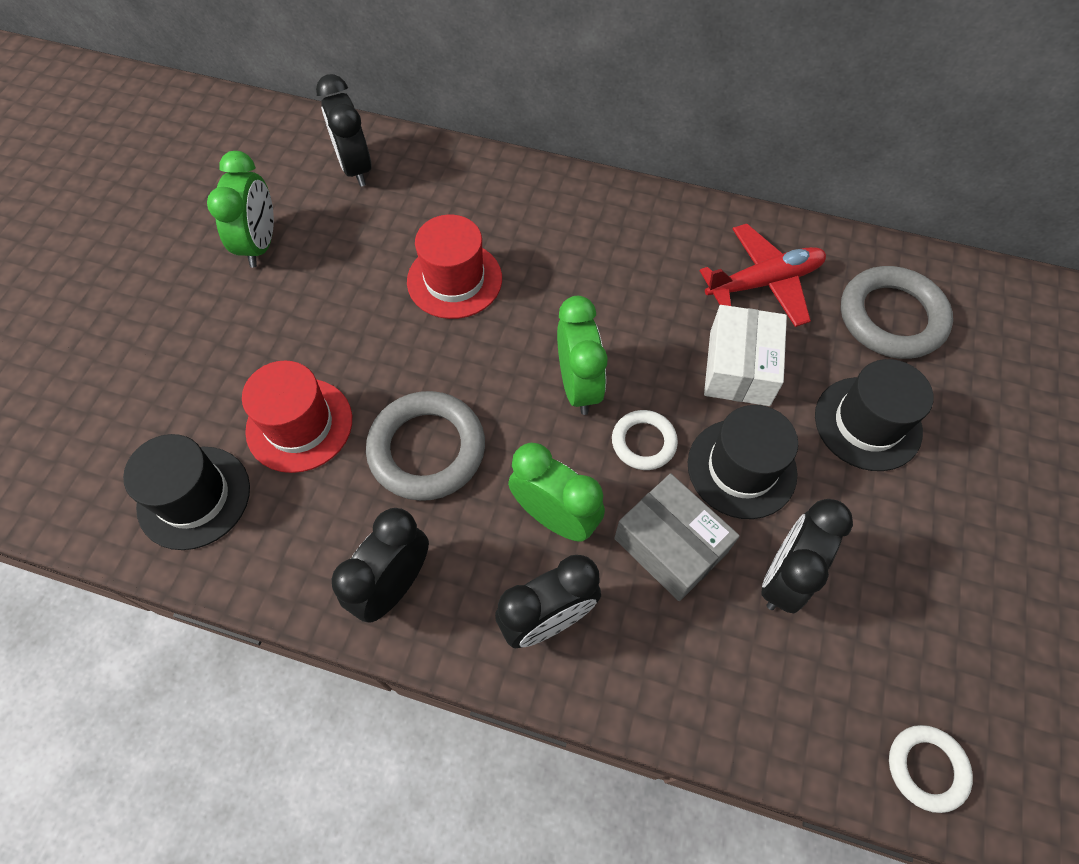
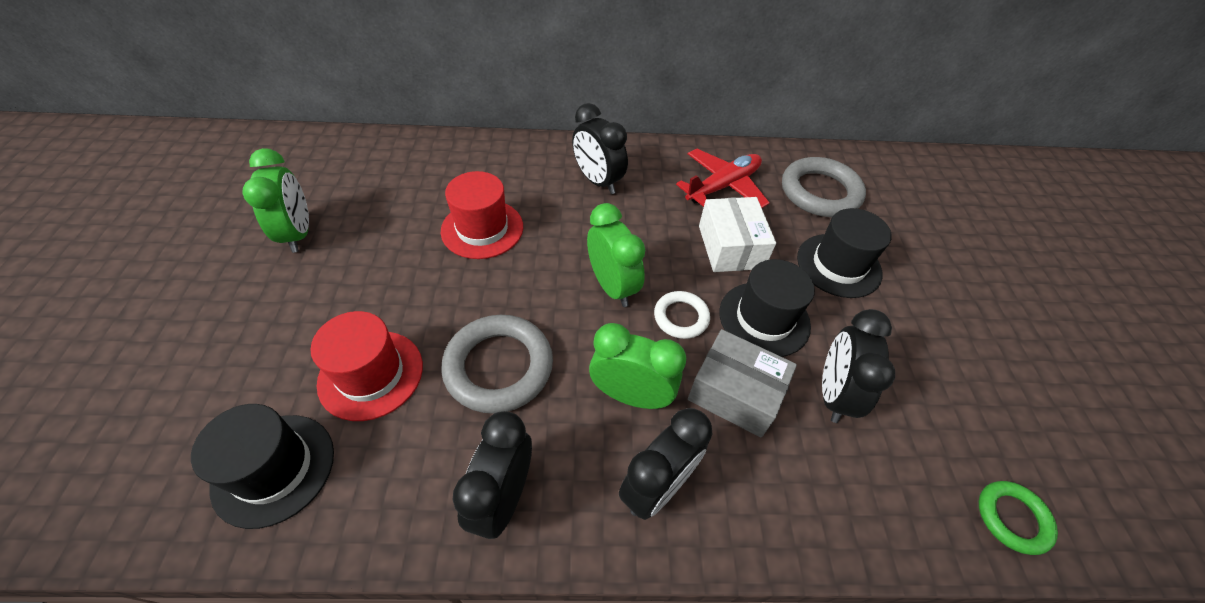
camera: 20 degrees left, 10 degrees down
black clock [316,74,371,187] -> black clock moved to [572,103,628,194]
white ring [889,725,973,813] -> green ring [979,481,1058,555]

